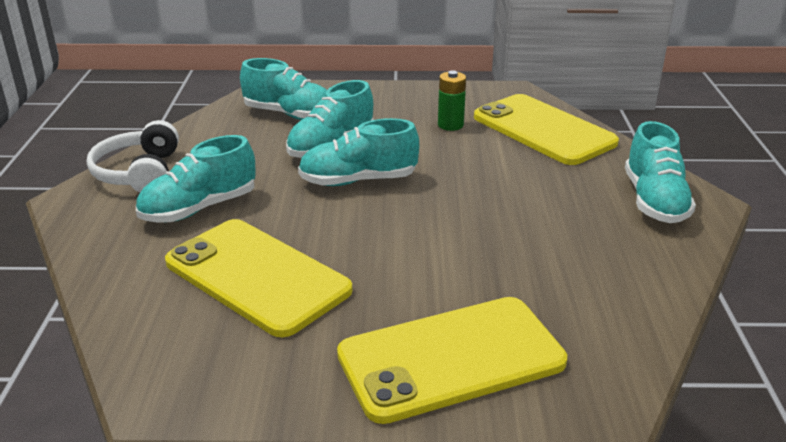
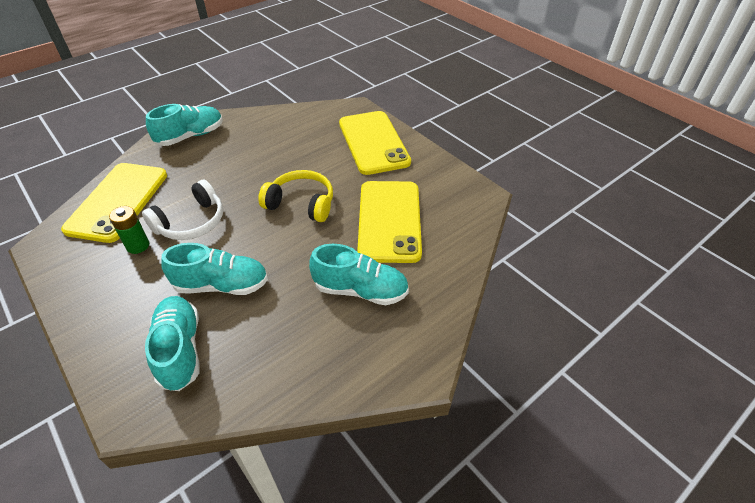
camera: 130 degrees left, 15 degrees up
white headphones [87,120,179,193] -> white headphones moved to [142,180,223,240]
turquoise shoe [298,118,419,186] -> none
yellow phone [337,297,567,424] -> yellow phone turned 45 degrees clockwise [339,111,411,175]
none -> yellow headphones [258,170,333,222]

